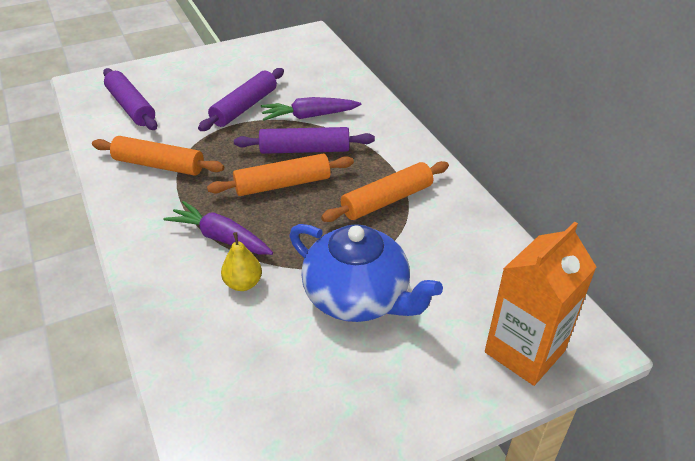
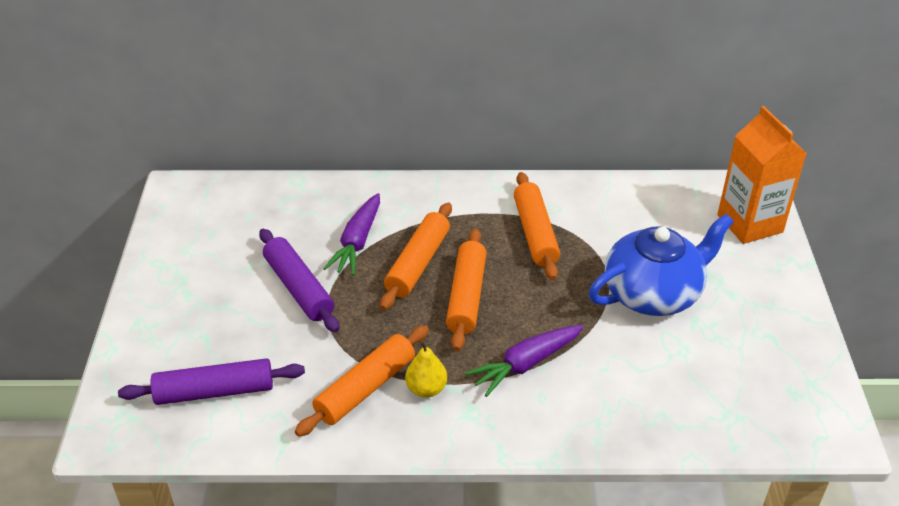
camera: 65 degrees left, 0 degrees up
yellow pear [221,232,262,291] -> yellow pear moved to [405,340,447,398]
purple rolling pin [234,127,375,154] -> orange rolling pin [380,202,452,310]

